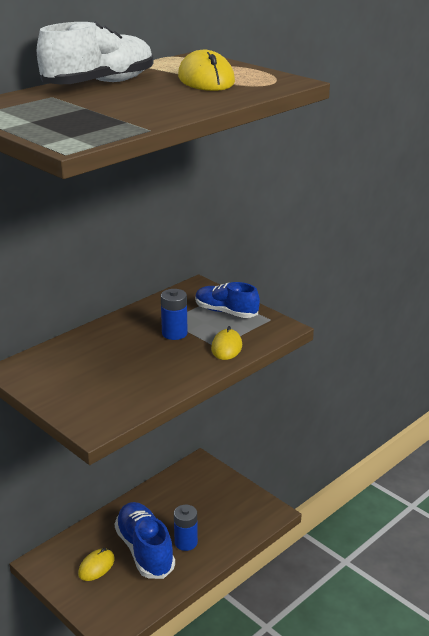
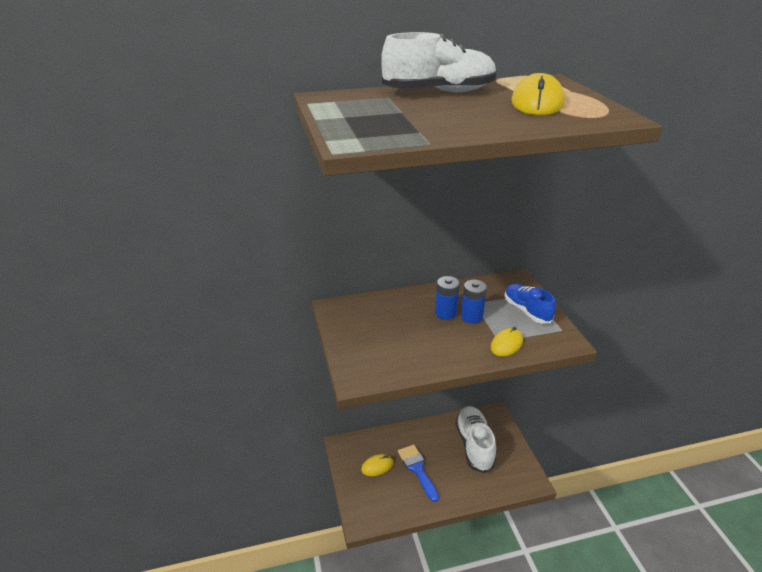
camera: 30 degrees right, 5 degrees up
blue shoe [115,502,175,579] -> blue brush [398,444,439,502]
blue battery [174,505,198,551] -> blue battery moved to [435,276,460,320]
none -> white shoe [455,406,496,473]

